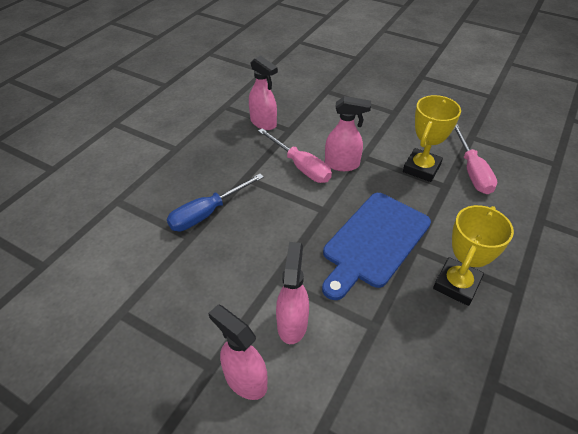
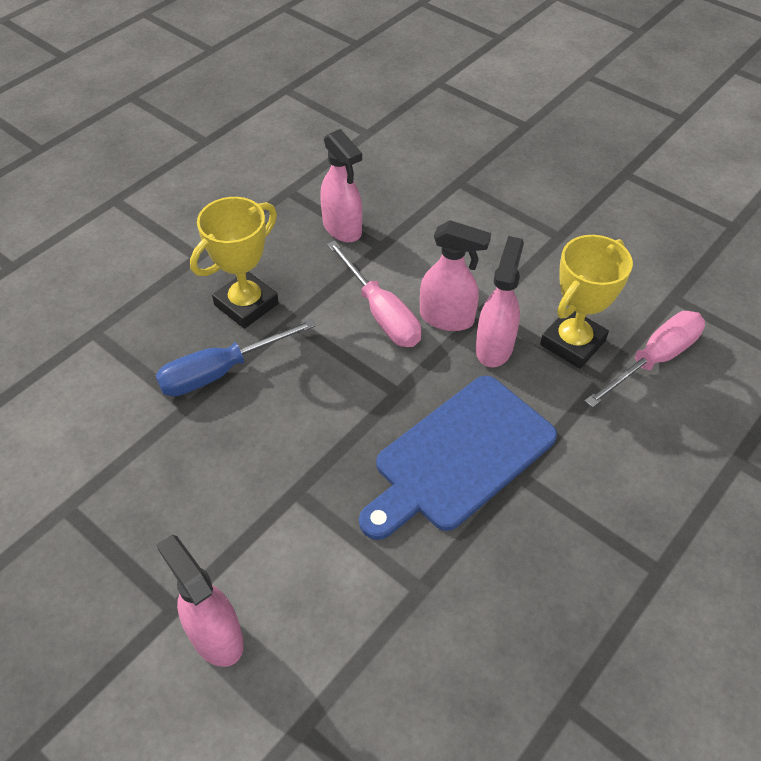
camera: 10 degrees right, 5 degrees up
pink spray bottle [276,242,309,344] -> pink spray bottle moved to [476,236,524,368]
yellow trophy [433,205,514,306] -> yellow trophy moved to [190,197,279,329]
pink screwdriver [454,124,497,194] -> pink screwdriver turned 135 degrees counterclockwise [585,311,705,408]

